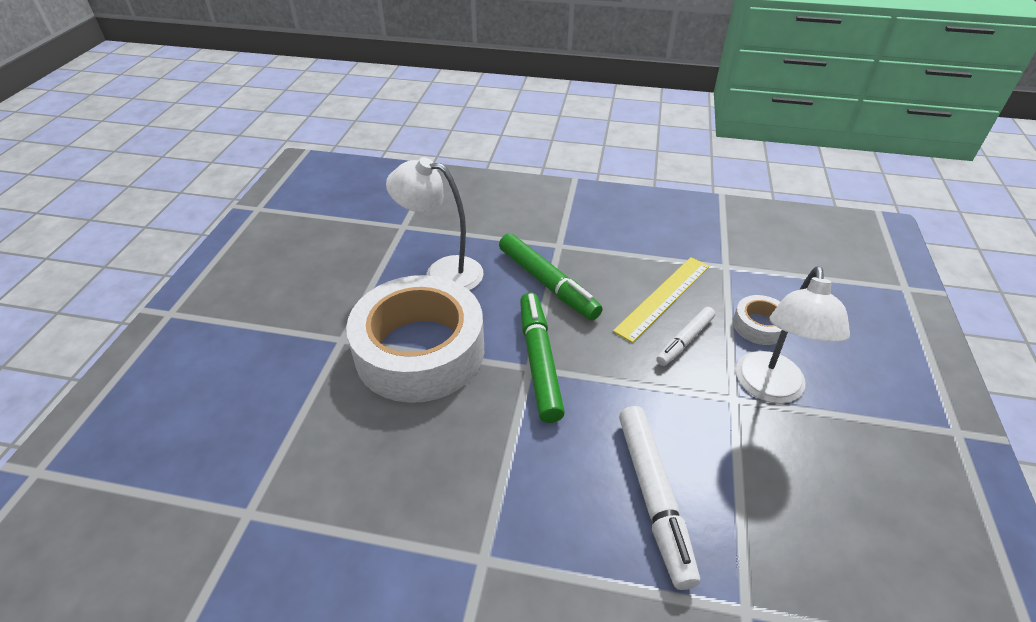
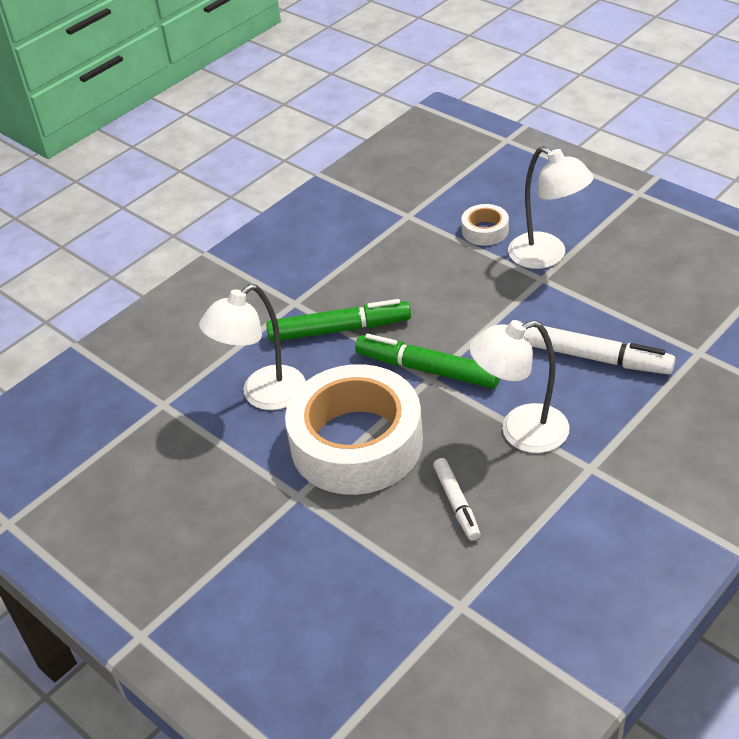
camera: 55 degrees left, 0 degrees up
yellow ruler [613,257,709,343] -> none
white marker [656,307,715,366] -> white marker moved to [433,458,481,541]
none -> white lamp [469,320,570,453]

